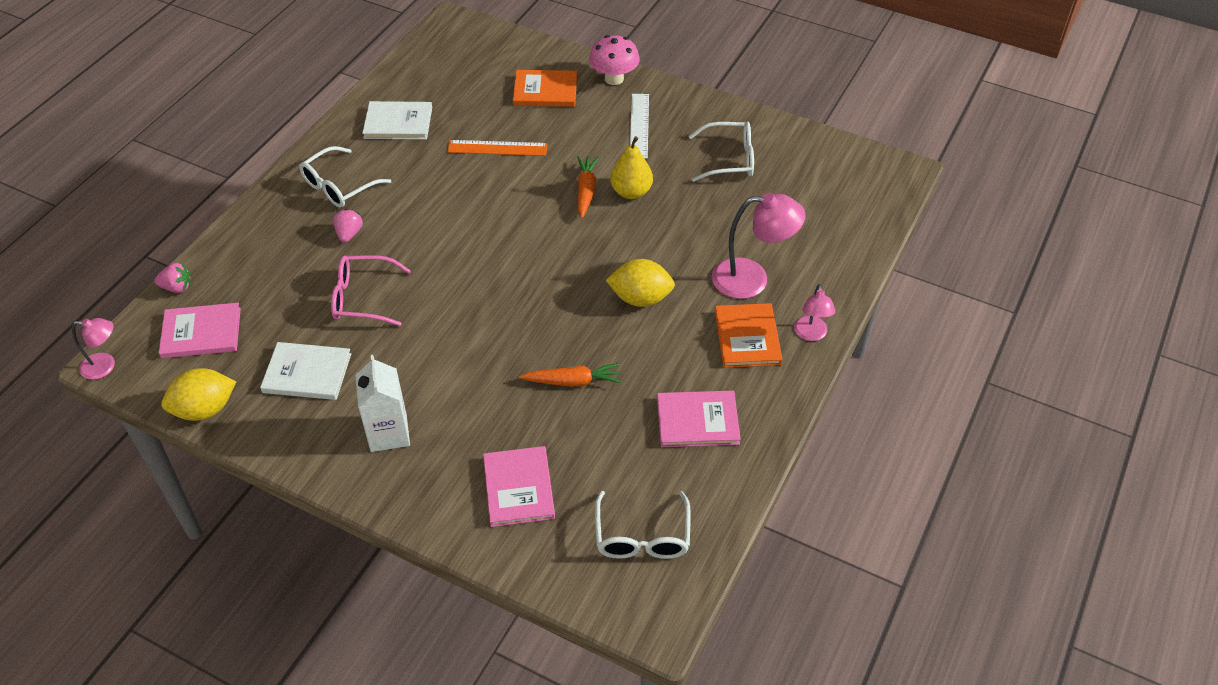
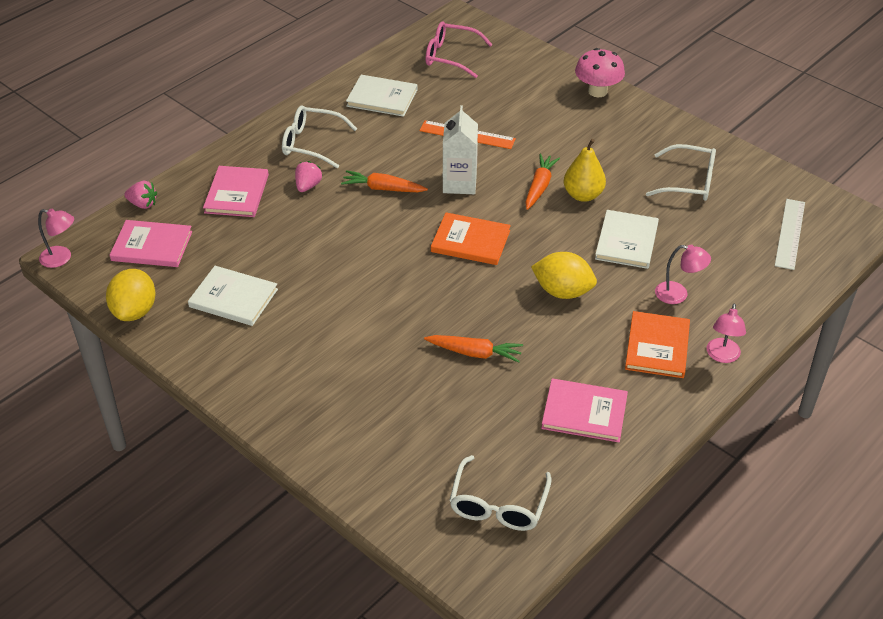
camera: 15 degrees right, 5 degrees down
yellow lemon [161,368,236,421] -> yellow lemon turned 75 degrees counterclockwise [106,269,156,321]
white glasses [299,146,391,208] -> white glasses turned 45 degrees clockwise [282,106,357,168]
pink glasses [331,255,411,326] -> pink glasses moved to [425,21,493,78]
white carton [355,355,410,452] -> white carton moved to [443,105,478,194]
pink book [483,446,555,527] -> pink book moved to [203,166,269,217]
orange book [513,70,577,107] -> orange book moved to [431,212,511,265]
white ruler [630,94,649,159] -> white ruler moved to [775,199,805,270]
pink lamp [712,193,806,299] -> pink lamp [655,245,711,304], size x0.58
none -> orange carrot [341,170,428,192]
none -> white book [595,210,659,269]

